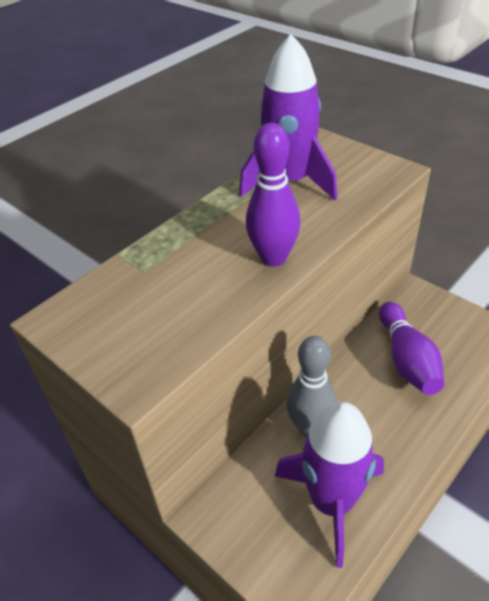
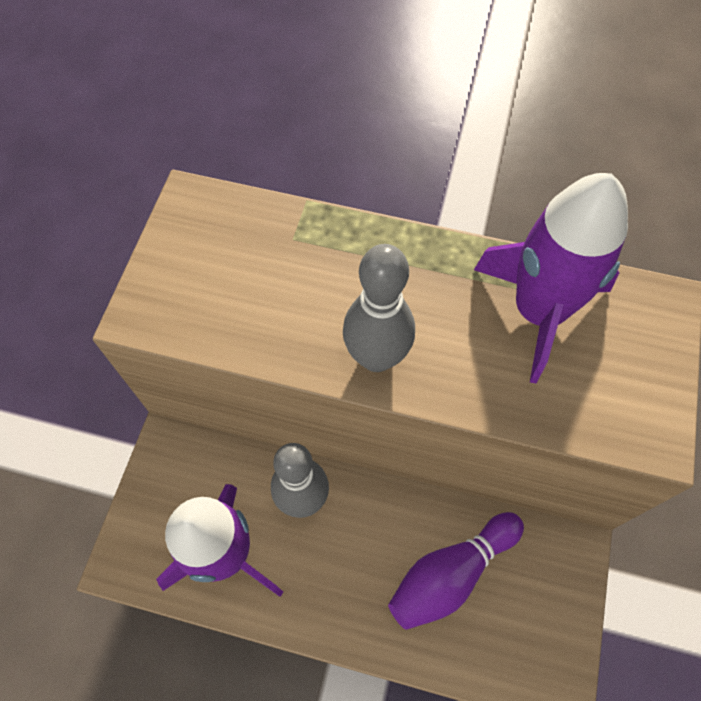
camera: 60 degrees right, 20 degrees up
purple bowling pin [246,123,301,267] -> grey bowling pin [343,244,415,372]

